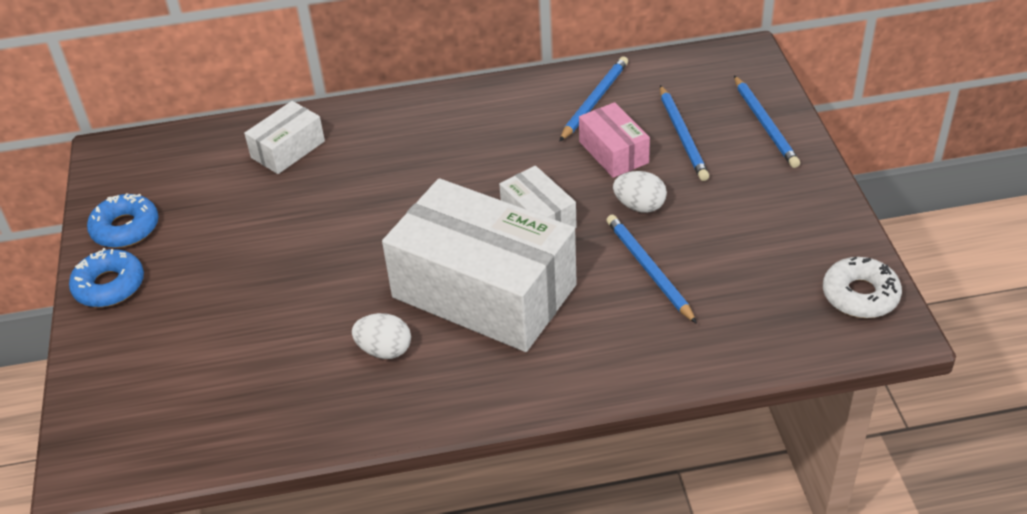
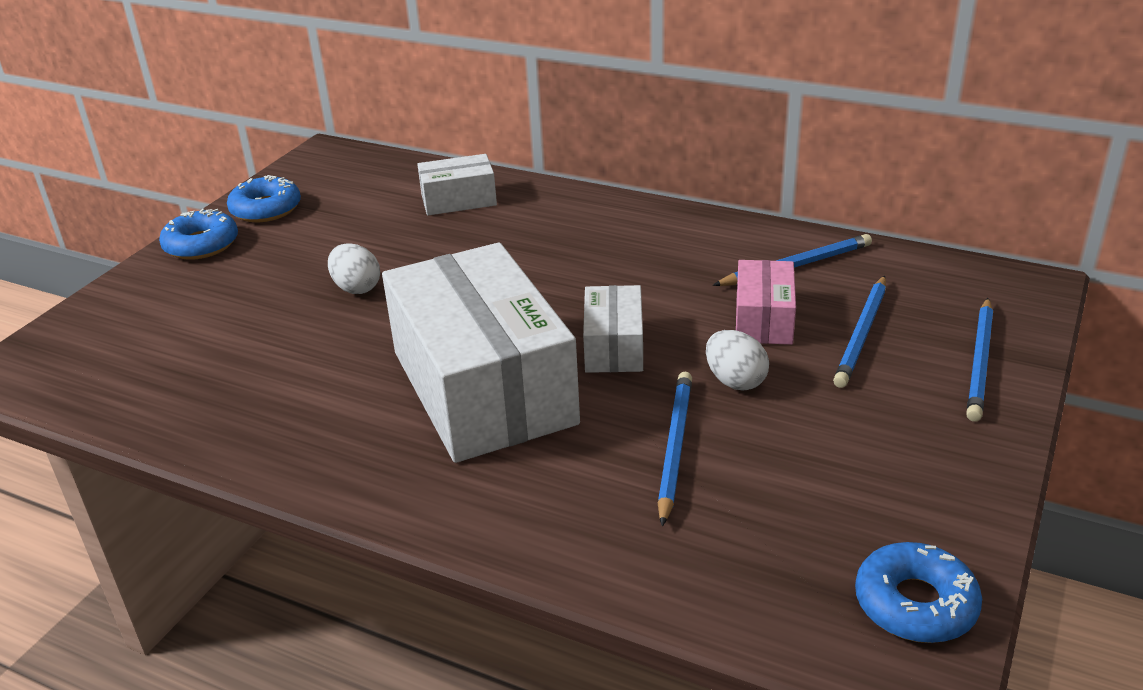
camera: 35 degrees right, 10 degrees down
white egg [352,313,411,359] -> white egg moved to [328,243,380,294]
white donut [823,257,902,318] -> blue donut [855,542,982,643]

